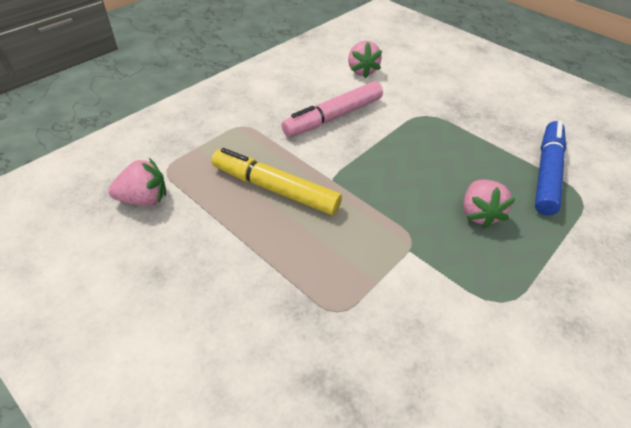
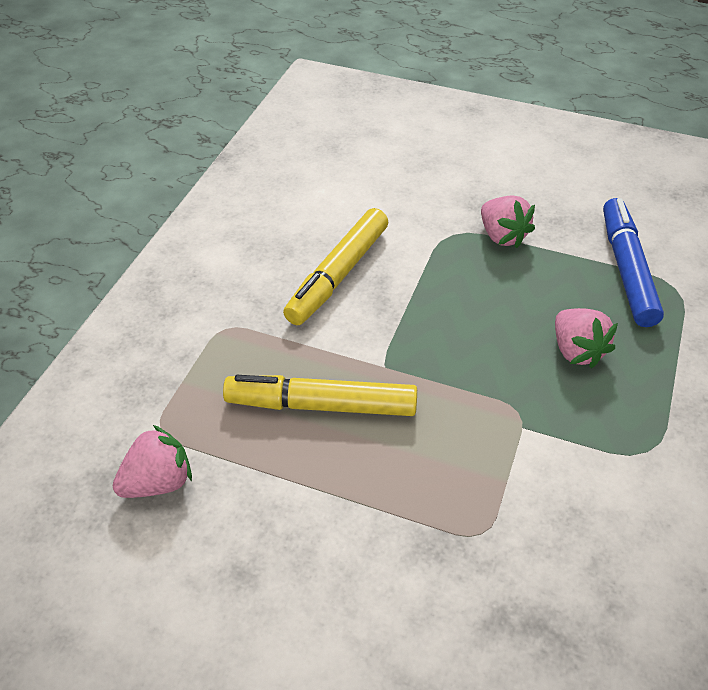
camera: 20 degrees left, 0 degrees up
pink marker [281,81,383,137] -> yellow marker [283,208,388,325]
pink strawberry [348,41,382,78] -> pink strawberry moved to [481,195,535,248]

